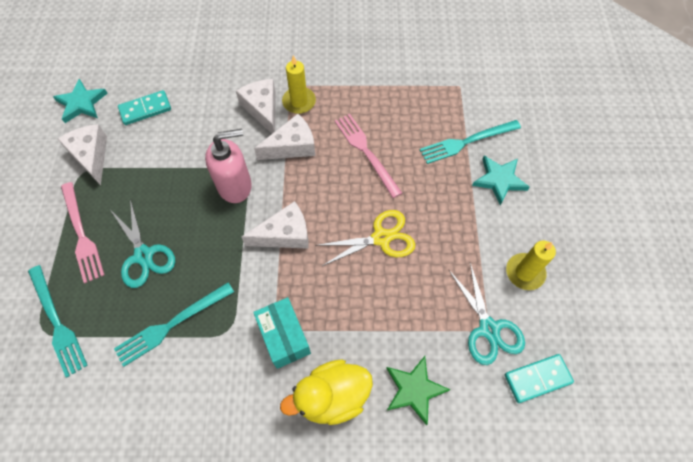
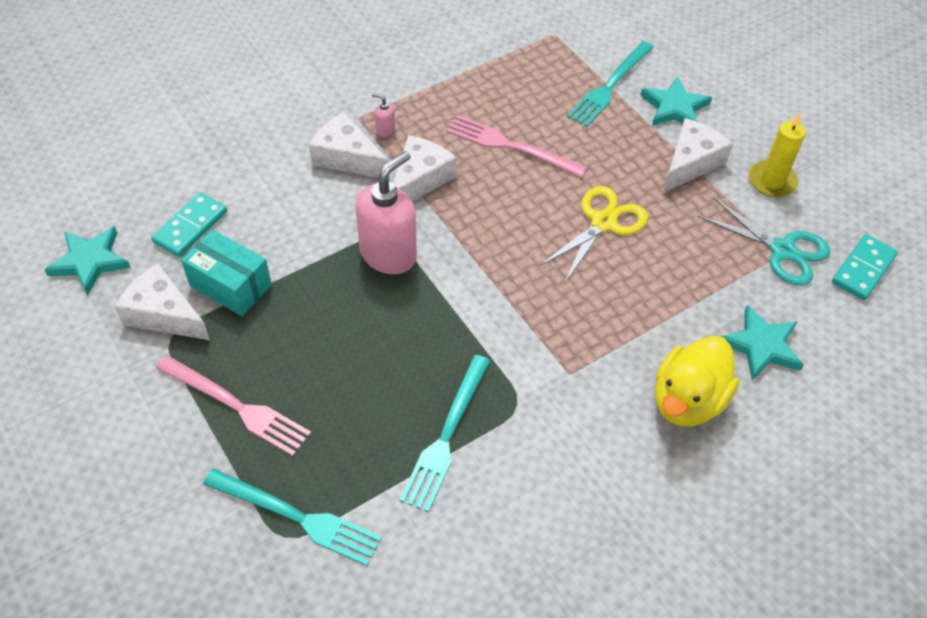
camera: 35 degrees left, 10 degrees down
turquoise scissors [111,199,175,288] -> none
white cheese [242,201,308,249] -> white cheese moved to [663,118,733,193]
turquoise box [253,297,311,369] -> turquoise box moved to [181,230,272,316]
yellow candle [282,55,316,114] -> pink soap dispenser [372,93,395,137]
green star [386,356,450,425] -> turquoise star [721,305,804,380]

